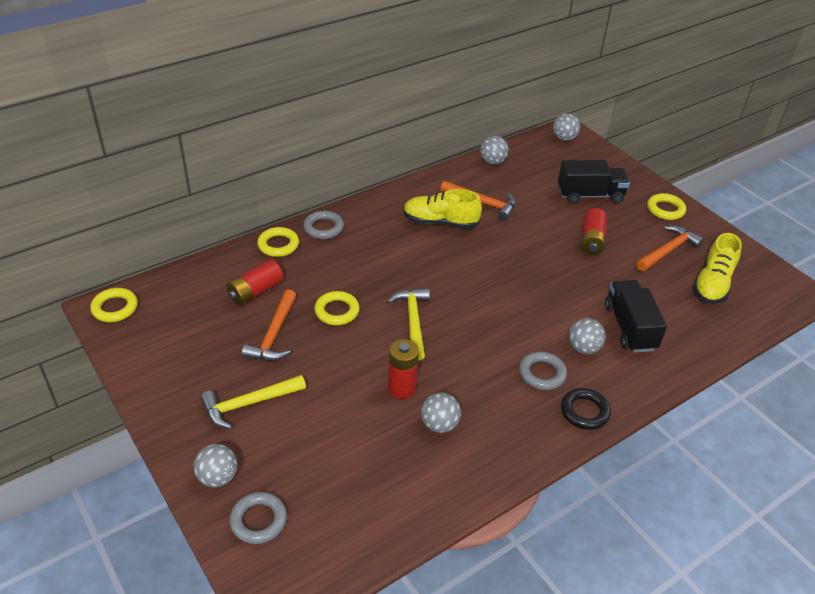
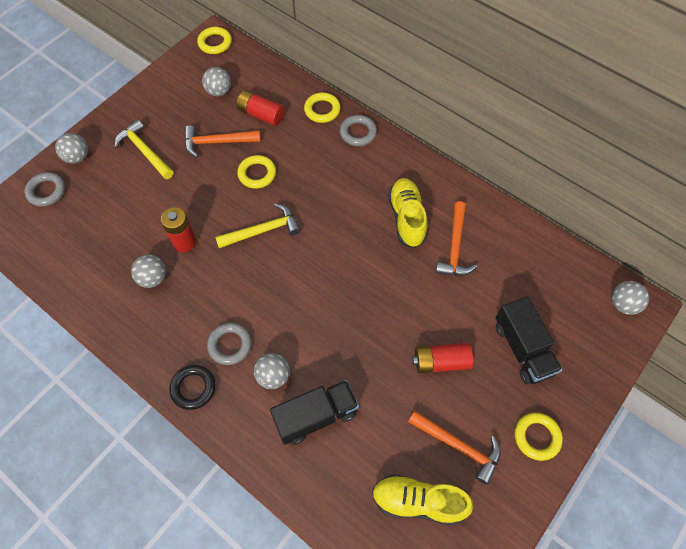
camera: 75 degrees right, 20 degrees up
grey ball [480,136,509,165] -> grey ball moved to [202,67,231,96]

